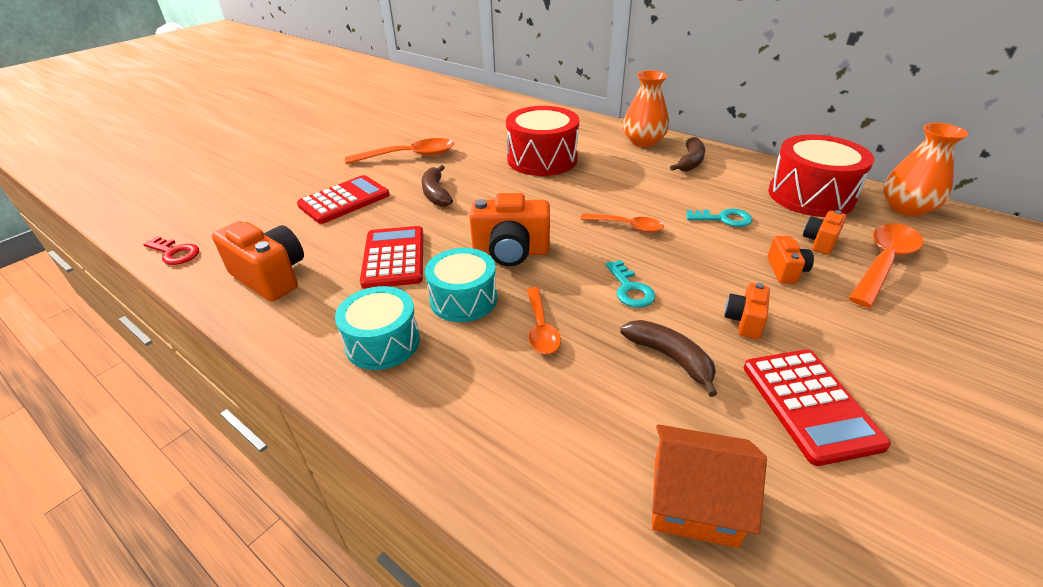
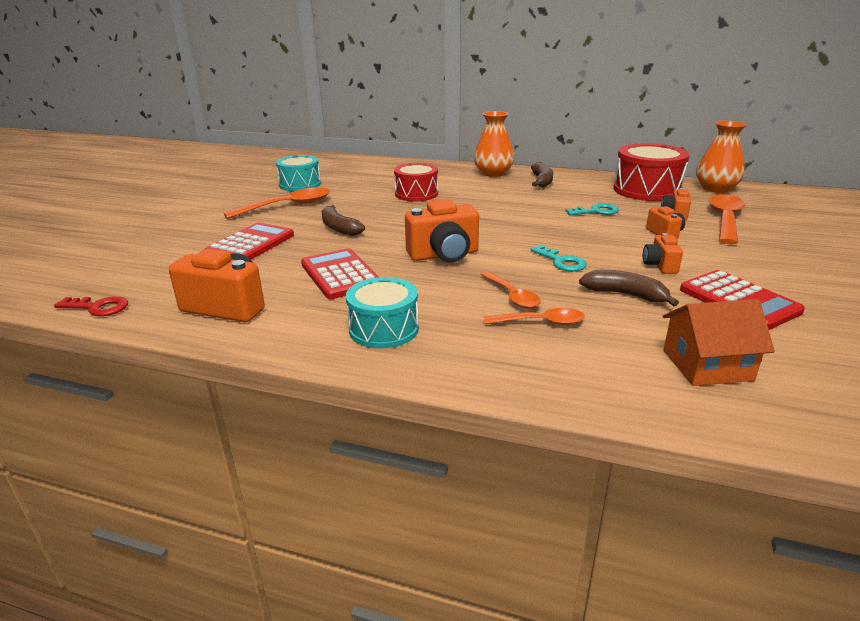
camera: 20 degrees left, 10 degrees down
turquoise drum [425,248,497,322] -> turquoise drum moved to [276,155,321,191]
red drum [506,106,579,176] -> red drum [394,163,438,201], size x0.66
orange spoon [581,213,664,232] -> orange spoon moved to [484,308,585,325]

